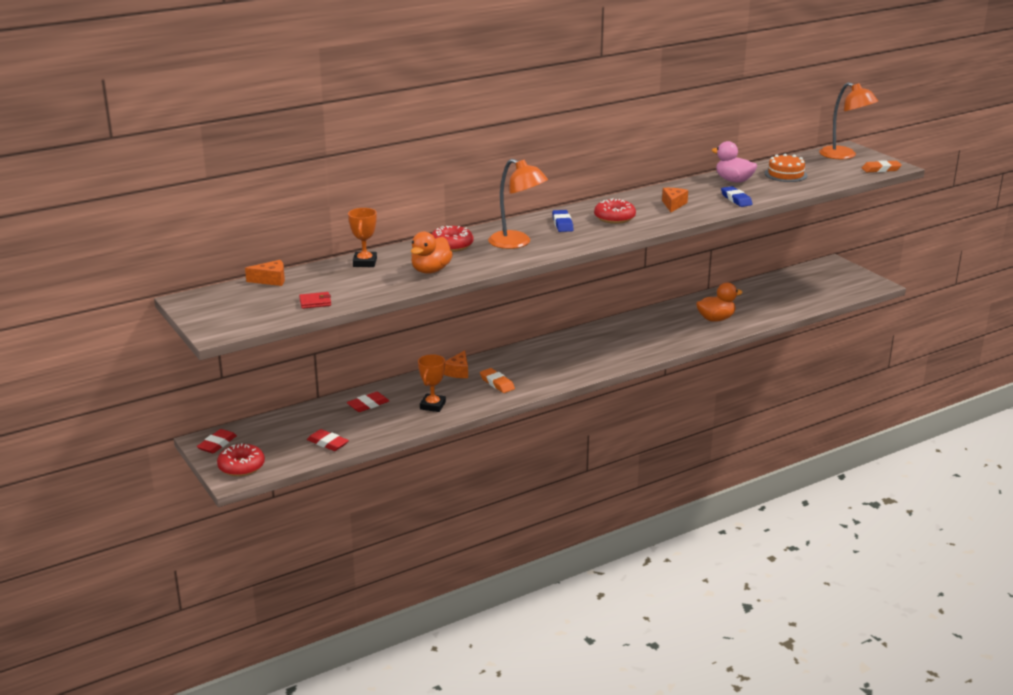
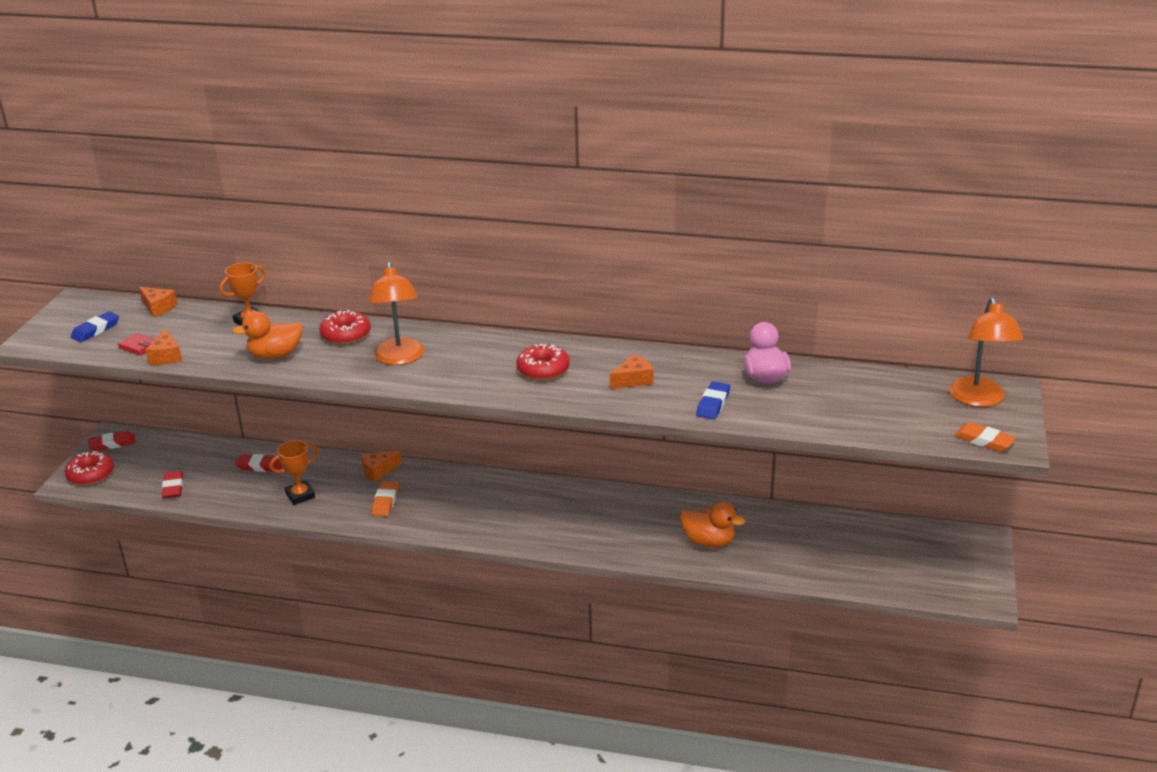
camera: 45 degrees right, 5 degrees up
blue eraser [552,210,573,232] -> blue eraser moved to [71,311,119,342]
orange cake [765,154,808,182] -> none
none -> orange cheese [145,328,182,365]

